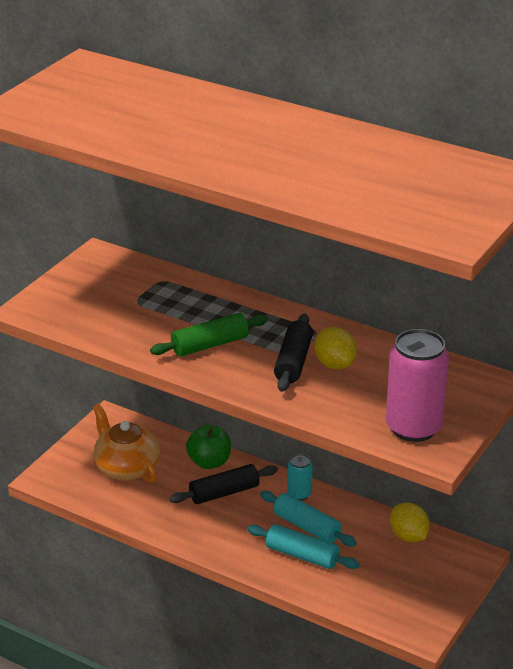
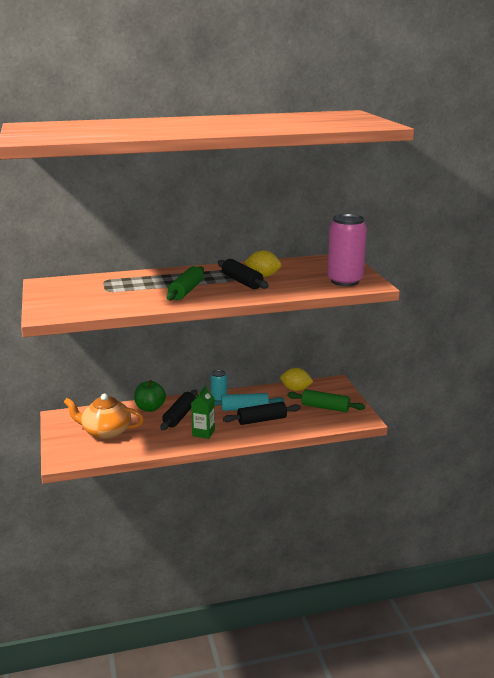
camera: 45 degrees left, 10 degrees down
turquoise rolling pin [247,524,360,569] -> black rolling pin [223,402,301,425]
none -> green carton [191,385,215,439]
none -> green rolling pin [288,389,365,412]

